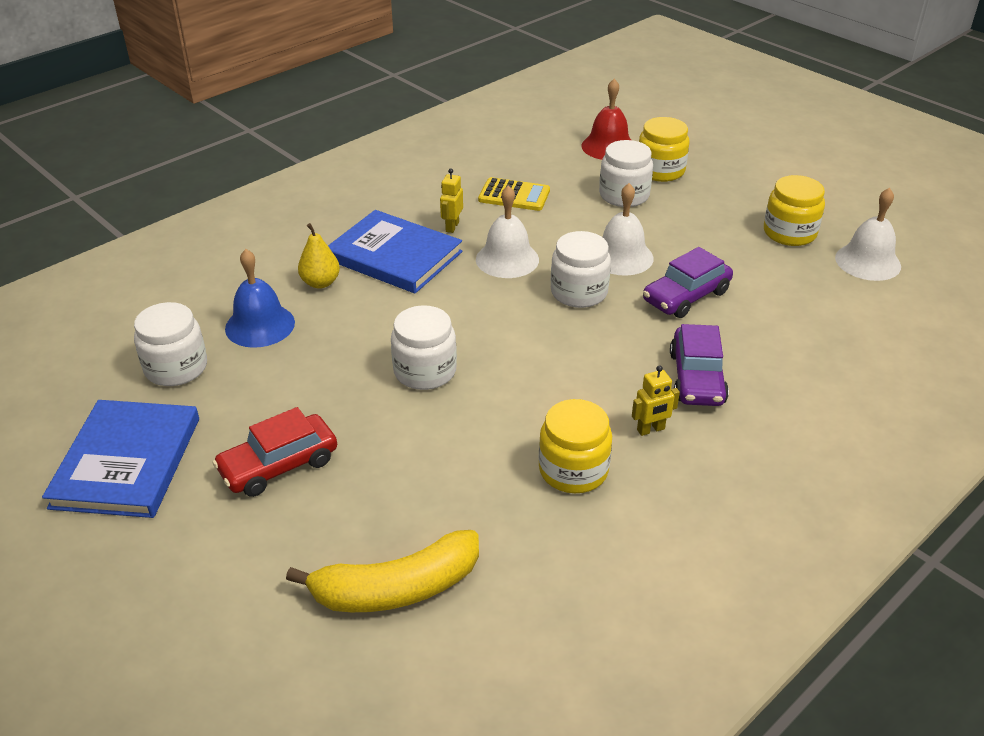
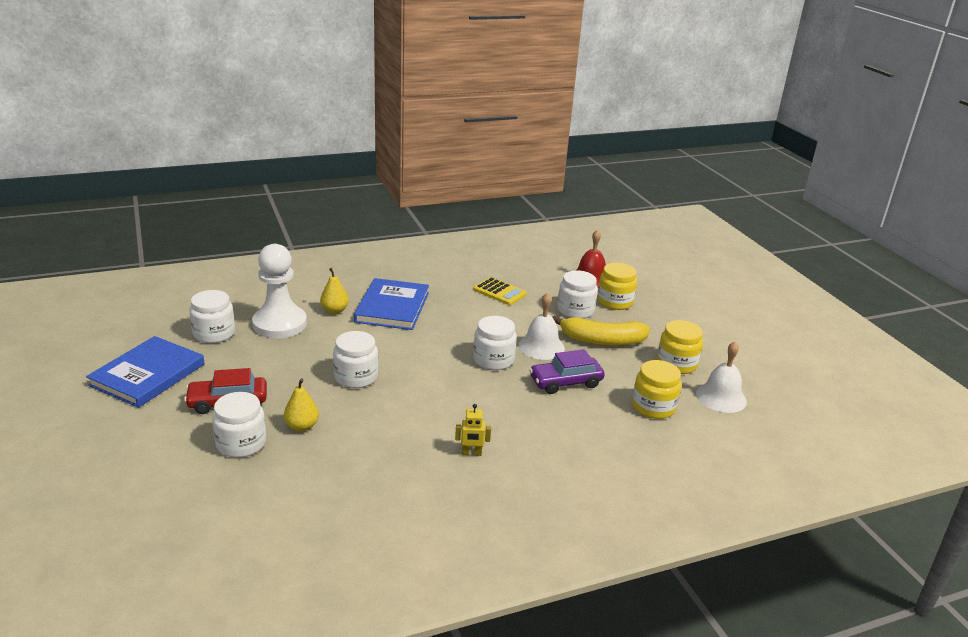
camera: 20 degrees right, 10 degrees down
blue bell [225,249,295,348] -> white pawn [252,244,307,338]
yellow banana [286,530,479,612] -> yellow banana moved to [552,315,650,346]
blue book [328,210,462,294] -> blue book turned 45 degrees clockwise [354,278,429,330]
yellow robot [440,169,463,233] -> none
white bell [476,185,539,278] -> none
yellow jar [539,399,612,493] -> yellow jar moved to [632,360,682,419]
purple car [670,324,729,406] -> none
none -> white jar [212,392,266,458]
none -> yellow pear [284,378,319,432]

